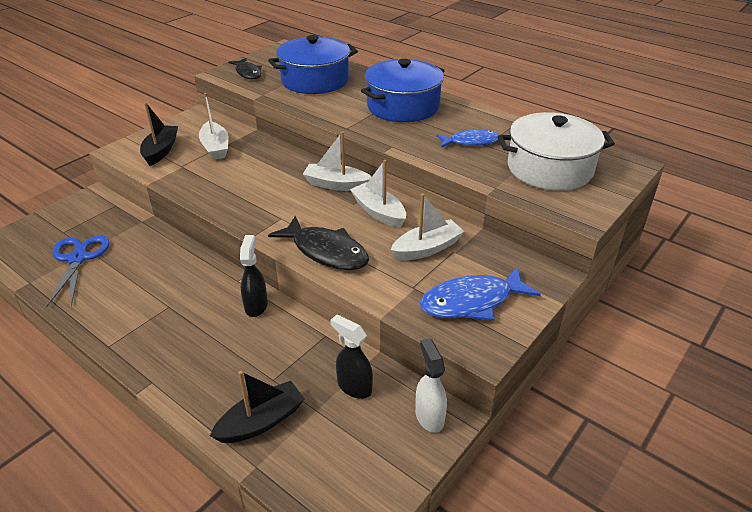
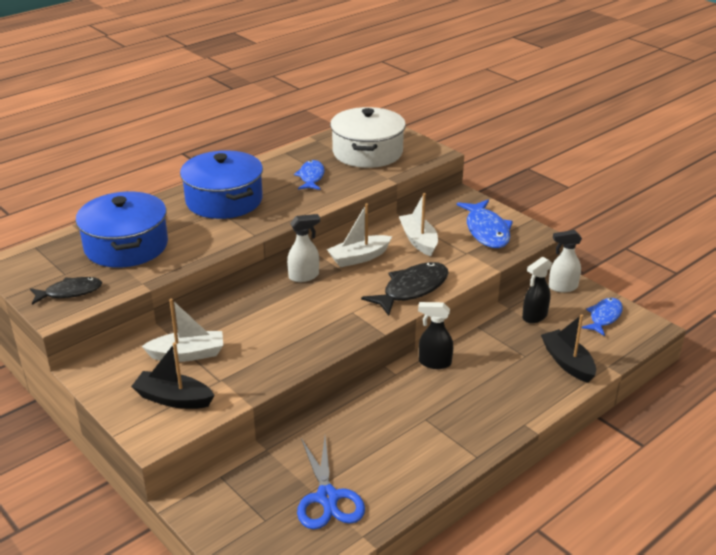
camera: 80 degrees left, 5 degrees down
blue scissors [46,235,110,307] -> blue scissors turned 105 degrees counterclockwise [297,437,365,529]
white boat [303,131,372,191] -> white spray bottle [287,214,320,282]
none -> blue fish [582,298,623,336]

